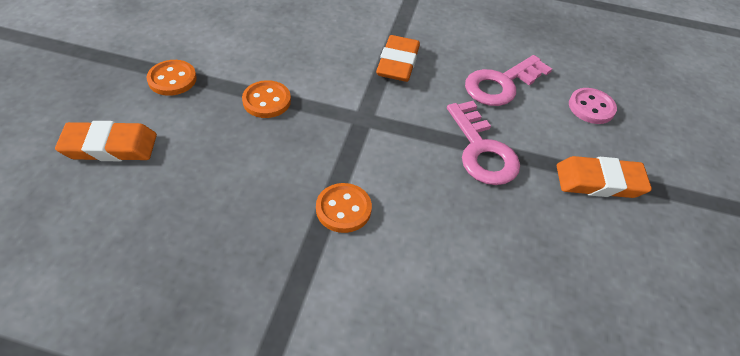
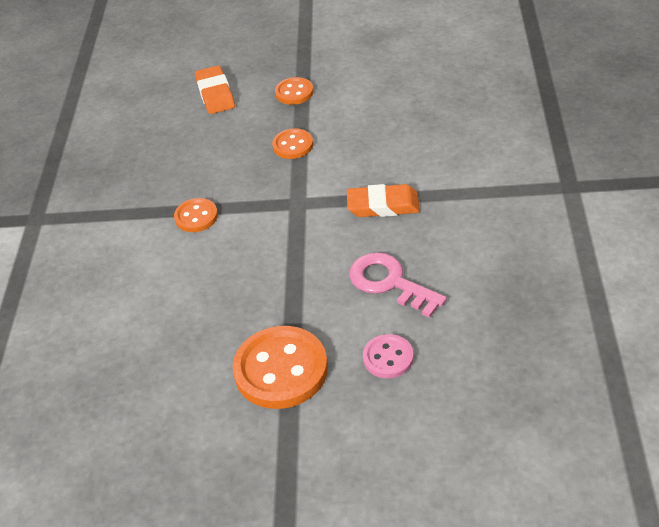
camera: 85 degrees right, 5 degrees down
pink key [447,101,520,185] -> none
orange eraser [557,156,652,198] -> orange button [233,326,328,409]

